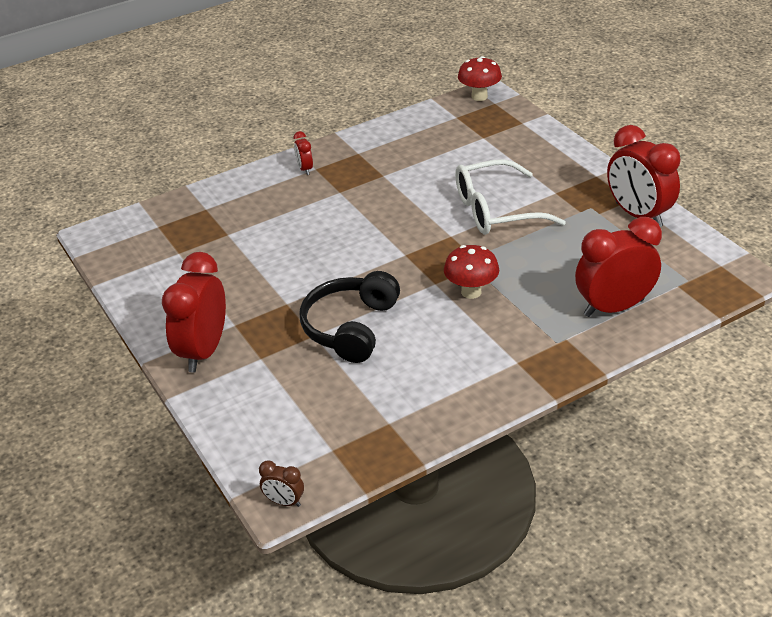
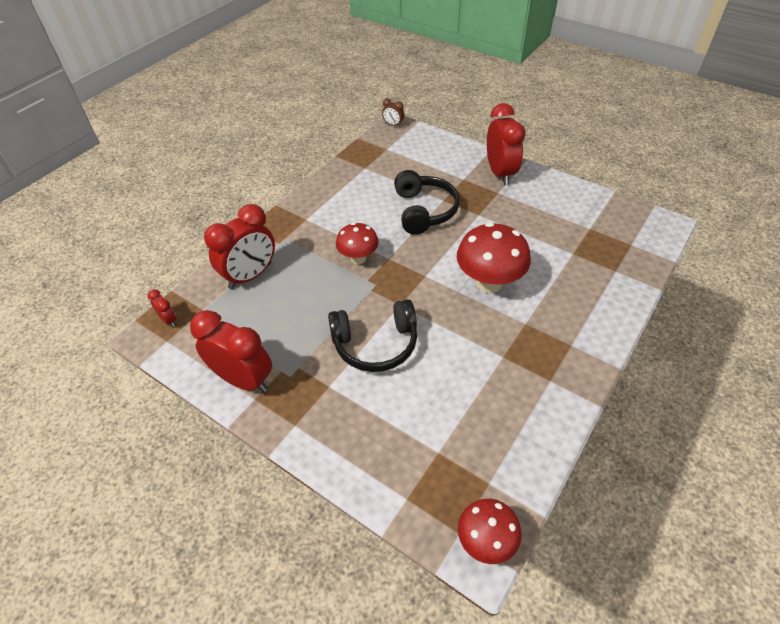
camera: 155 degrees right, 10 degrees up
brown clock [259,460,304,507] -> brown clock turned 150 degrees counterclockwise [382,99,404,127]
red clock [294,131,313,175] -> red clock moved to [148,289,177,327]
white glasses [455,159,566,235] -> black headphones [328,299,417,372]
none -> red mushroom [457,223,531,293]

